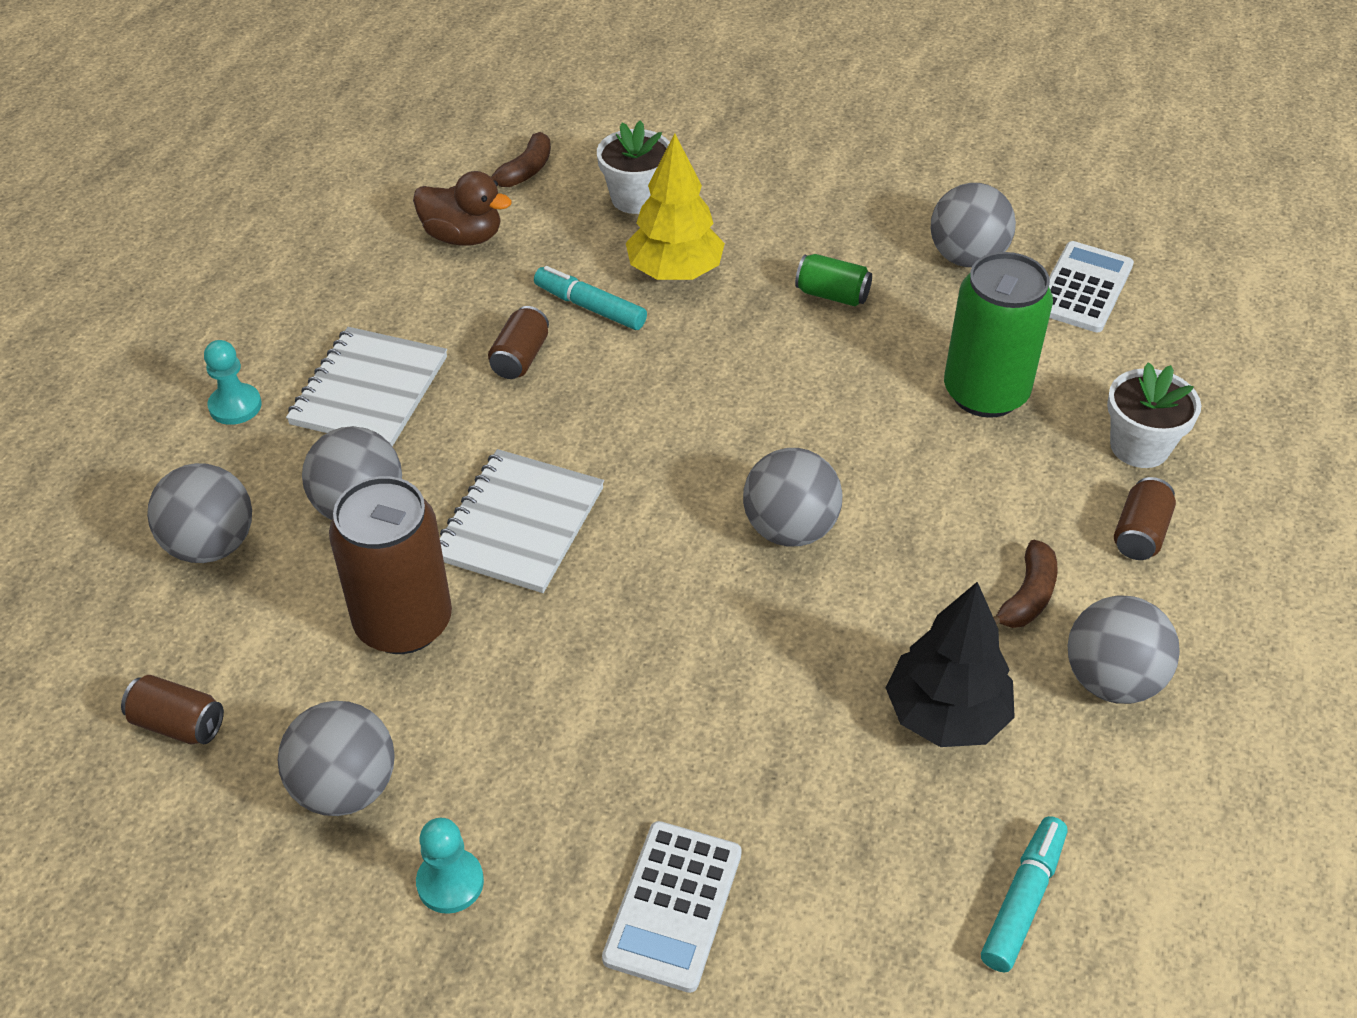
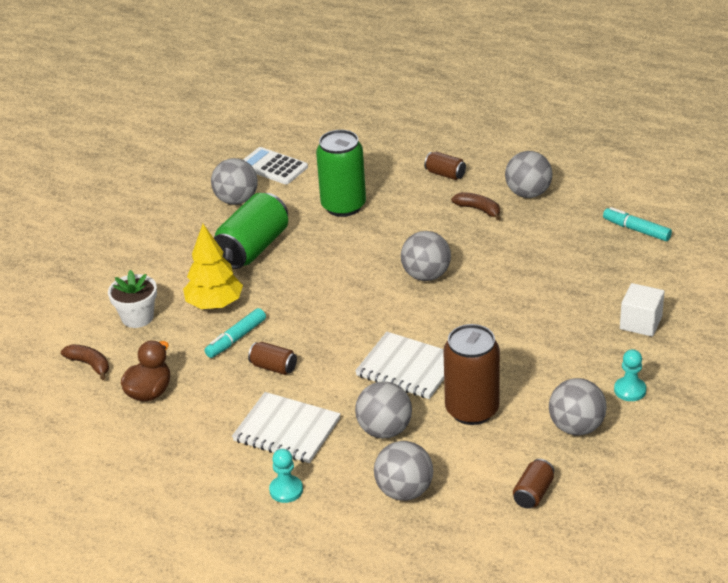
camera: 80 degrees left, 10 degrees down
white calculator [602,821,742,993] -> white cube [620,283,665,337]
green can [795,254,872,306] -> green can [214,193,288,269], size x2.04
black tree [886,582,1015,747] -> none
white flower pot [1107,362,1201,468] -> none

